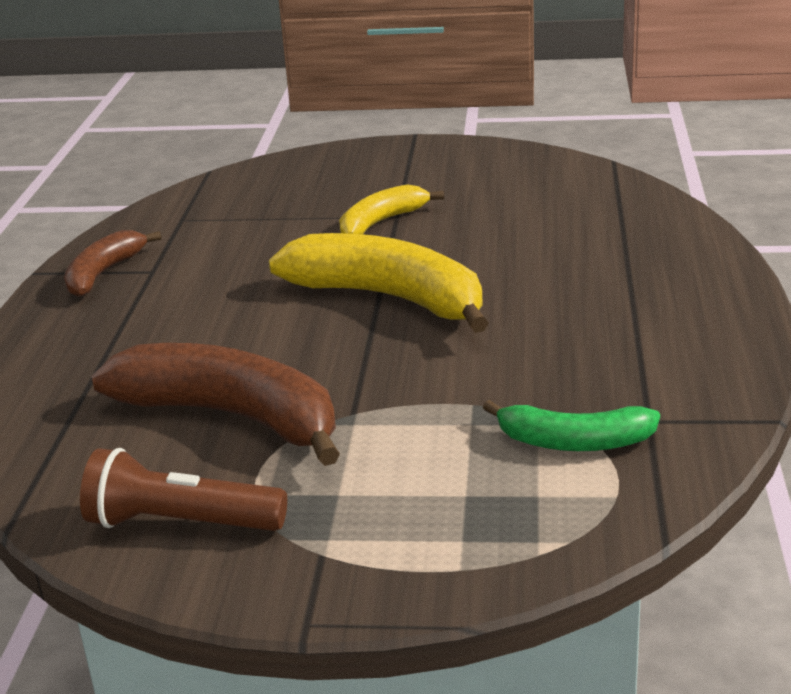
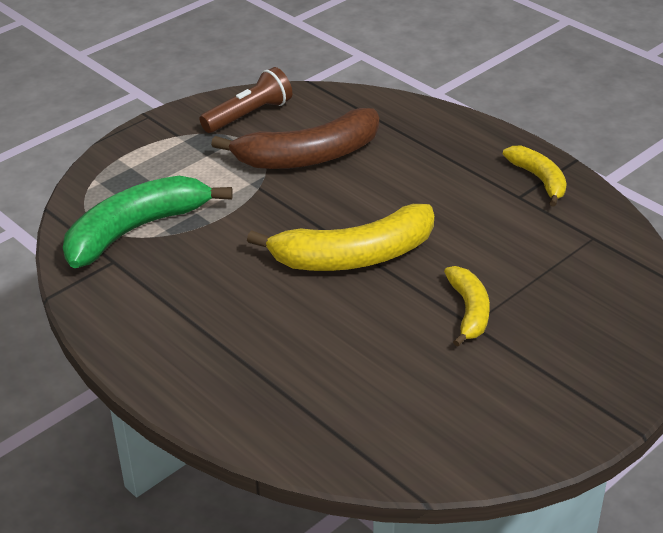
camera: 130 degrees right, 10 degrees up
brown banana [64,230,161,297] -> yellow banana [503,146,567,207]
green banana [483,400,660,451] -> green banana [63,176,233,268], size x1.79

